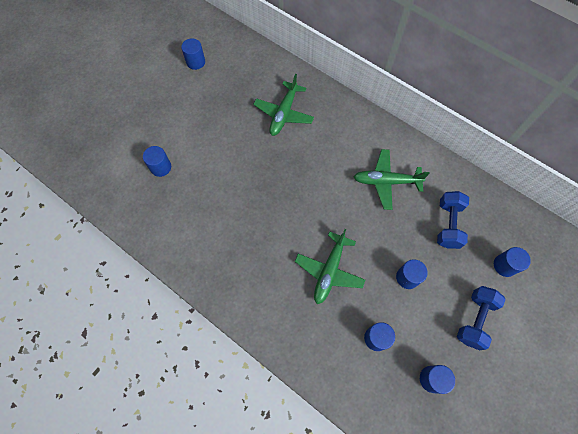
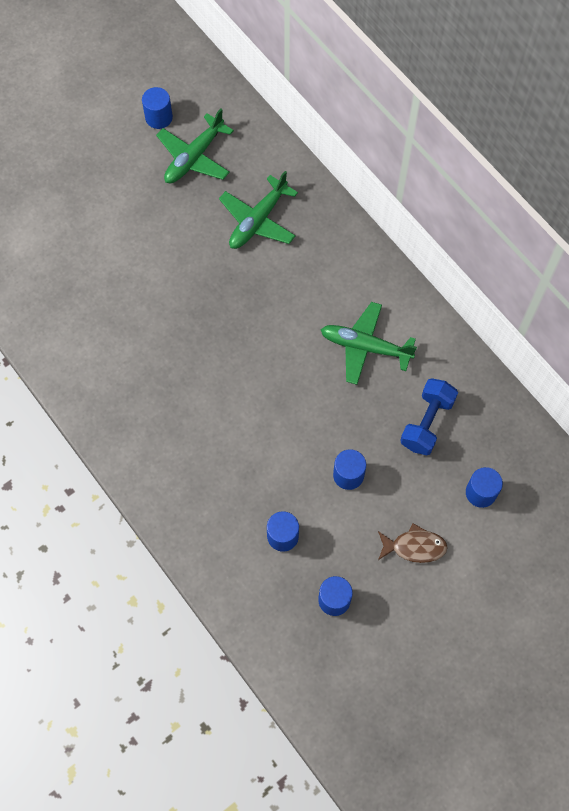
camera: 15 degrees right, 0 degrees up
blue cylinder [143,146,171,177] -> none
green plane [295,229,365,304] -> green plane moved to [156,109,234,183]
blue dumbbell [457,286,506,350] -> brown fish [378,523,448,563]

